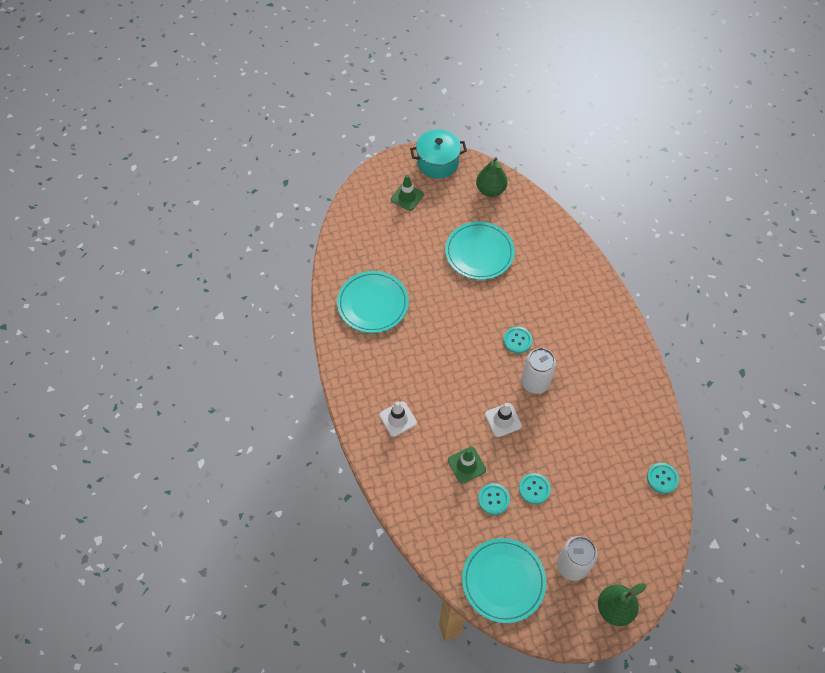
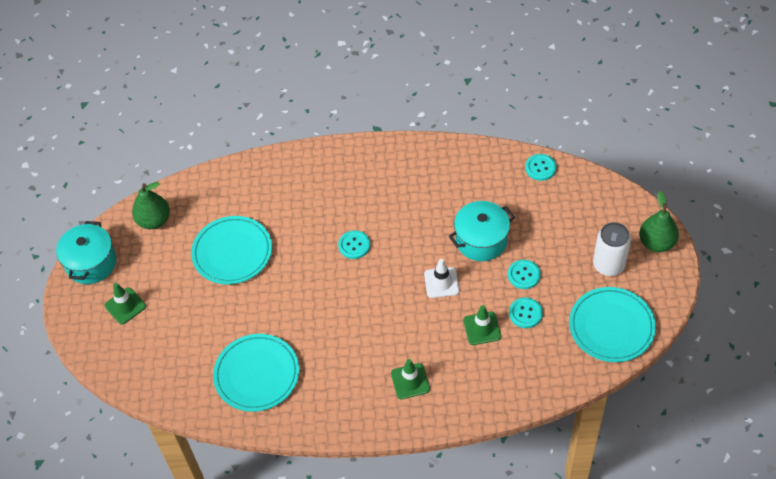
camera: 70 degrees left, 5 degrees down
white traffic cone [379,401,417,437] -> green traffic cone [391,359,430,399]
white can [521,348,556,394] -> none
none -> turquoise pot [449,201,515,261]

